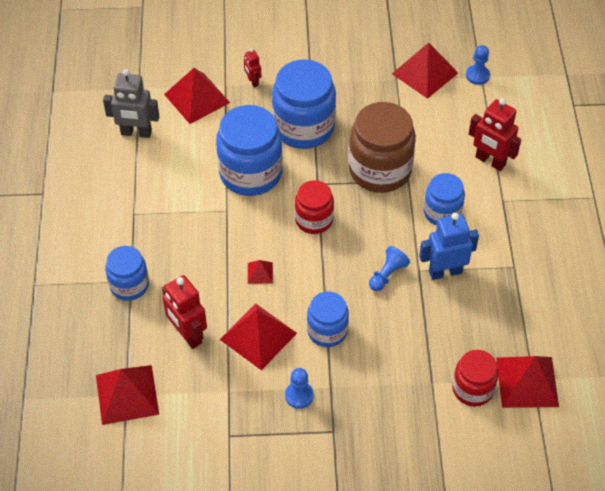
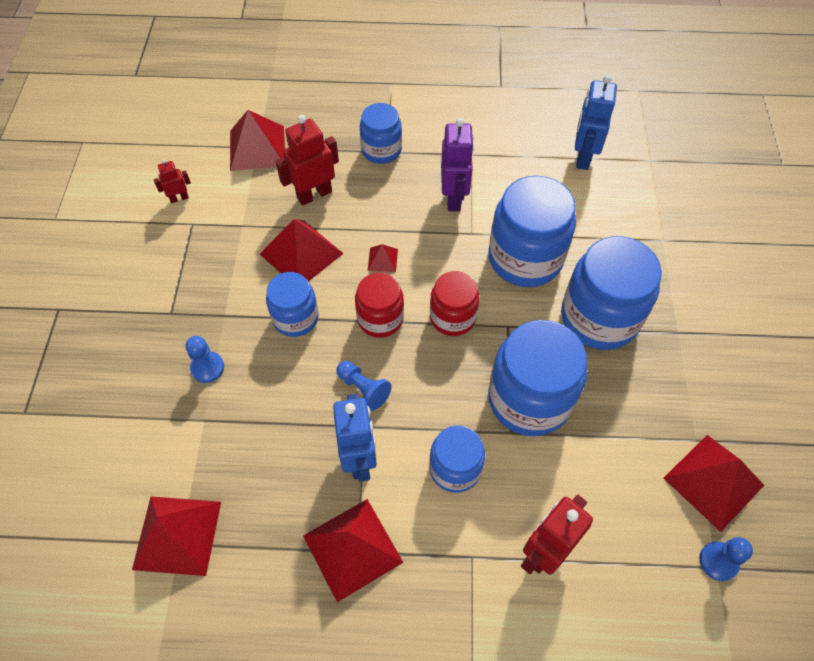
camera: 95 degrees right, 5 degrees up
grey robot [103,69,159,138] -> blue robot [575,75,617,170]
red pyramid [164,68,230,124] -> red pyramid moved to [303,499,404,602]
red robot [244,49,261,87] -> red robot moved to [154,159,191,203]
blue pawn [285,368,314,409] -> blue pawn moved to [186,336,224,383]
brown jar [349,102,416,193] -> blue jar [488,320,587,436]
red jar [452,350,499,407] -> red jar moved to [355,273,404,338]
none -> purple robot [441,118,474,211]

